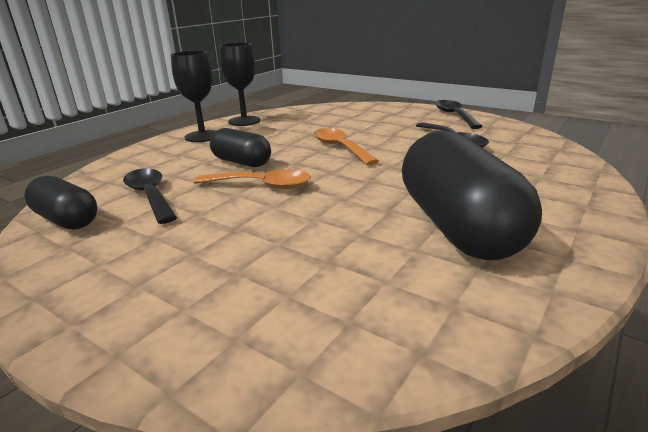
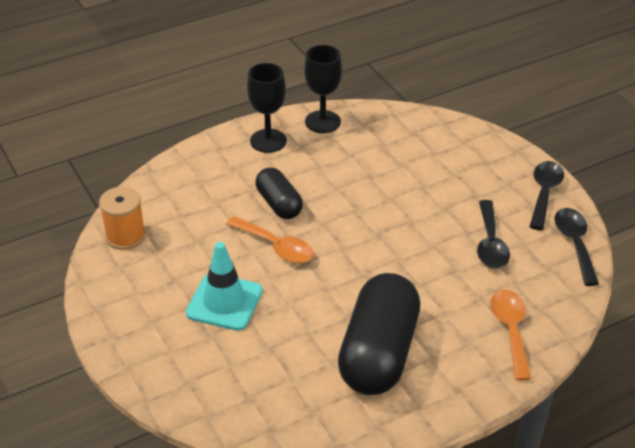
camera: 25 degrees right, 15 degrees up
black capsule [24,176,97,229] -> orange spool [99,187,146,250]
black spoon [123,169,177,224] -> black spoon moved to [555,208,599,286]
orange spoon [314,128,379,165] -> orange spoon moved to [491,290,531,381]
none -> turquoise traffic cone [186,242,263,331]

